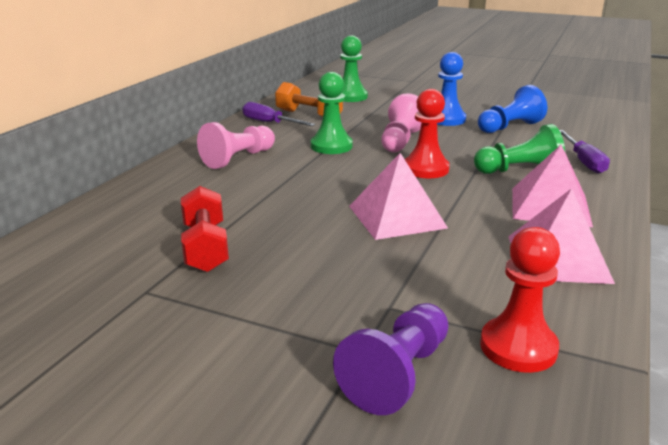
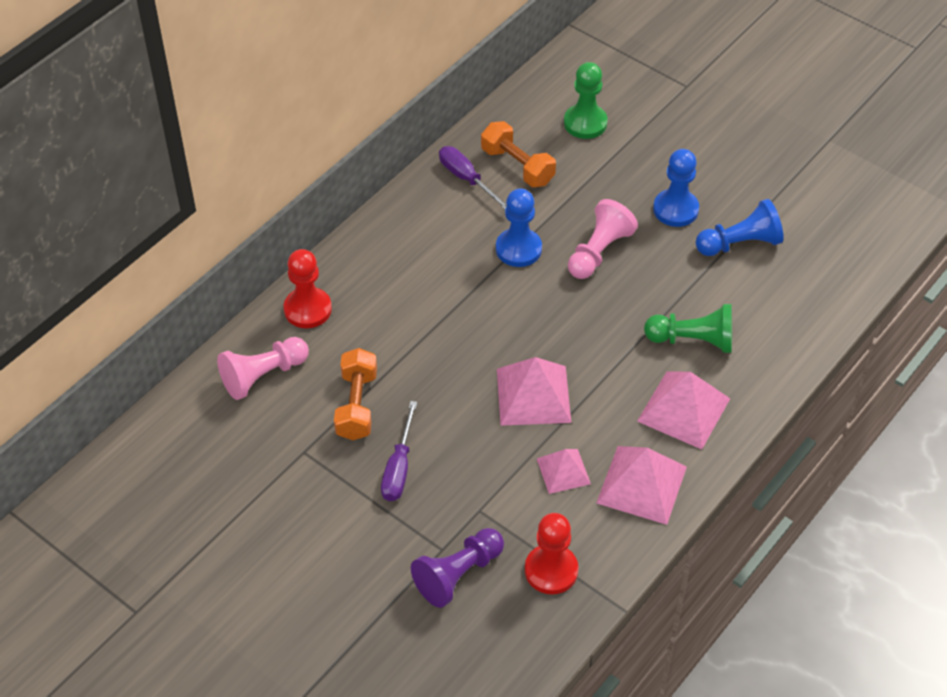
camera: 15 degrees right, 25 degrees up
red dumbbell [181,186,229,272] -> orange dumbbell [334,348,377,440]
pink pawn [197,122,275,169] -> pink pawn moved to [217,337,309,400]
green pawn [311,72,353,154] -> blue pawn [496,188,542,267]
red pawn [405,89,450,178] -> red pawn moved to [284,249,332,328]
purple screwdriver [559,130,610,174] -> purple screwdriver moved to [381,401,417,501]
none -> pink pyramid [537,449,591,494]

